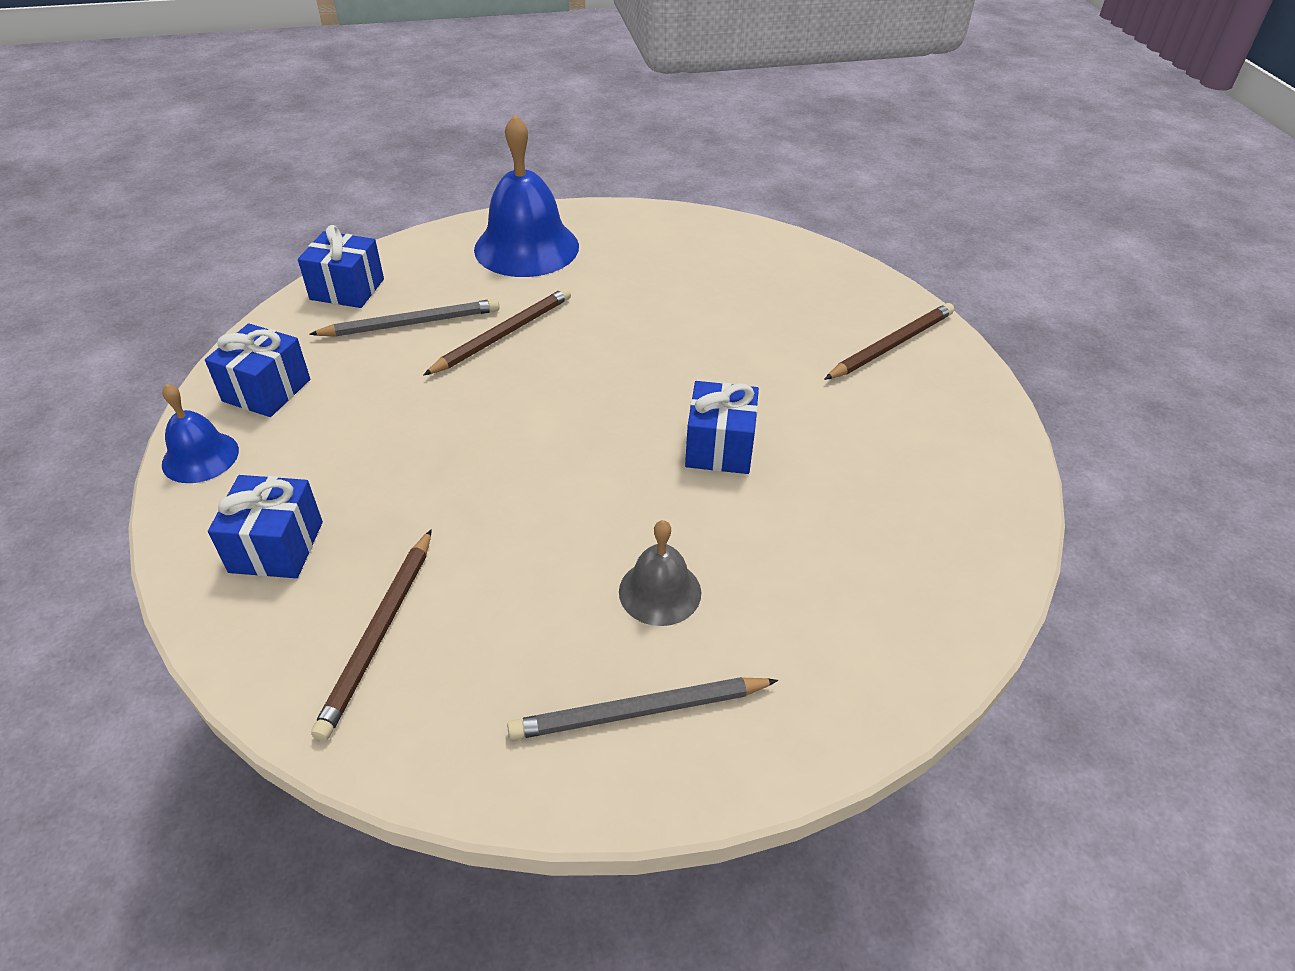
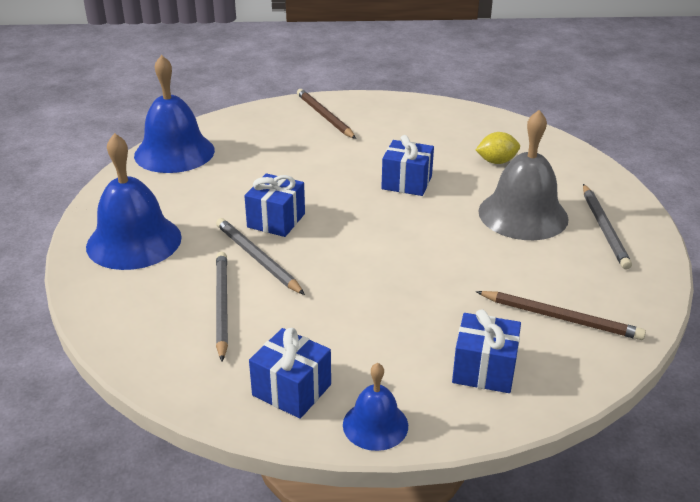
camera: 80 degrees left, 10 degrees down
blue gift [298,225,384,308] -> blue gift moved to [244,173,305,237]
brown pencil [423,288,571,376] -> grey pencil [216,218,305,295]
grey bell [619,520,701,626] -> grey bell [479,110,569,240], size x1.86
none -> blue bell [134,55,215,173]
none -> yellow lemon [476,132,520,164]

